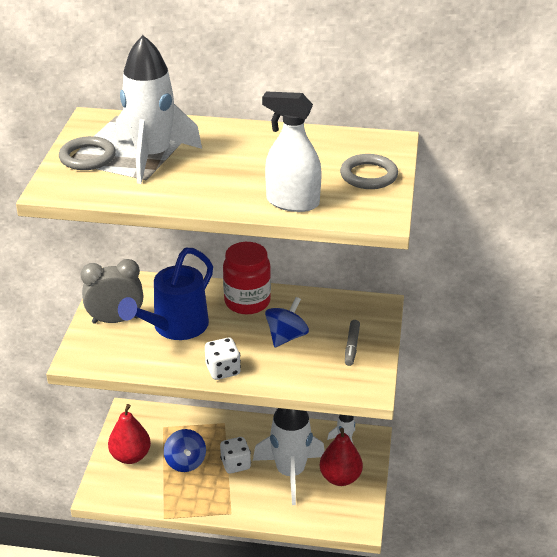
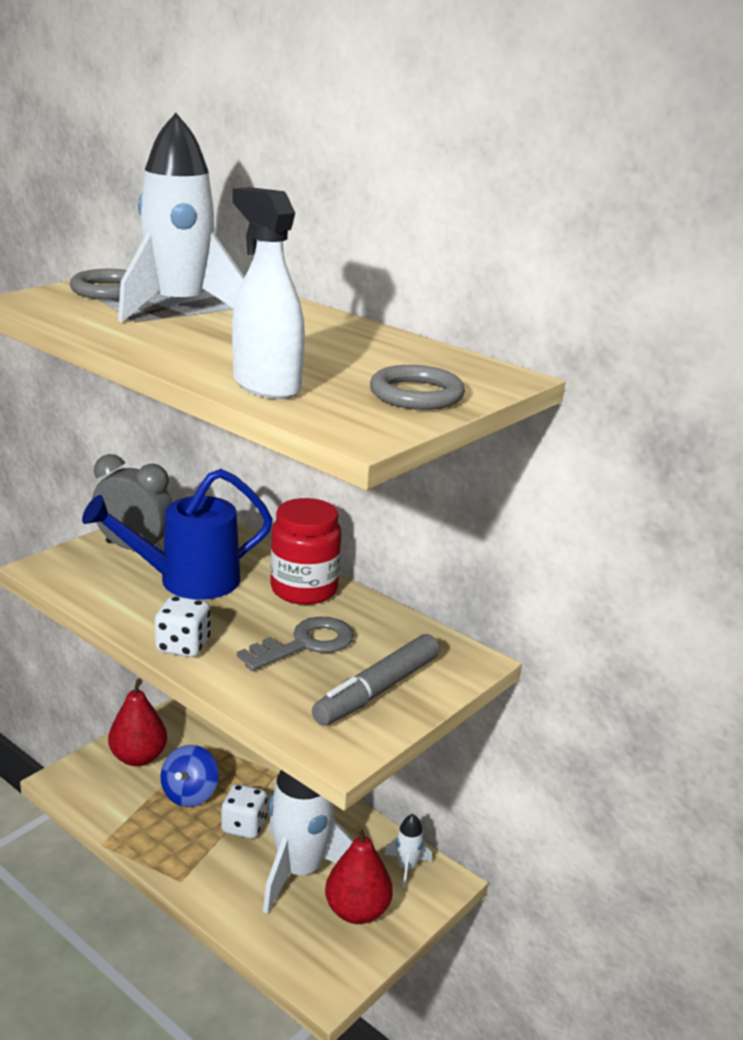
camera: 30 degrees right, 10 degrees down
blue spinning top [265,297,309,347] -> grey key [237,617,354,671]
grey marker [345,320,360,366] -> grey marker [312,634,440,726], size x1.71

